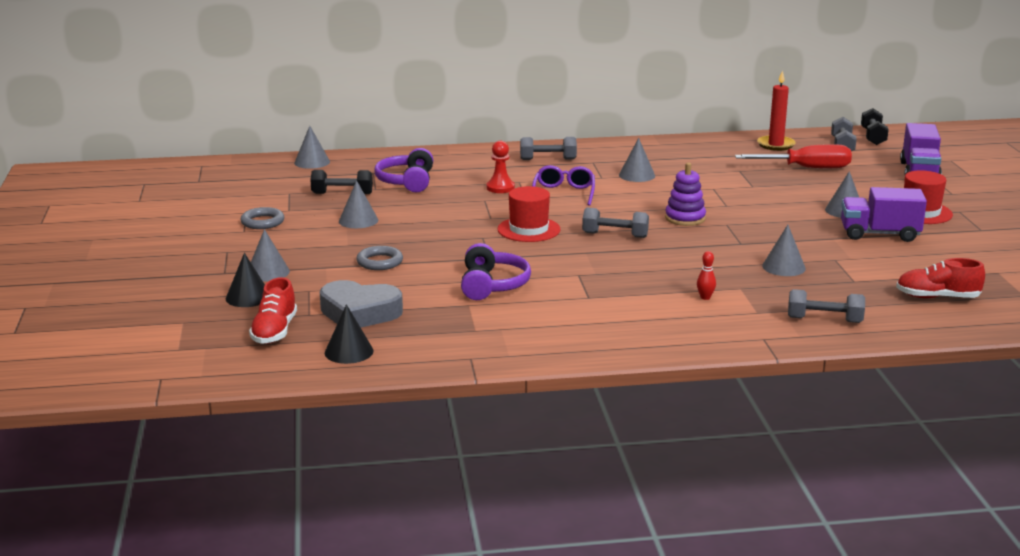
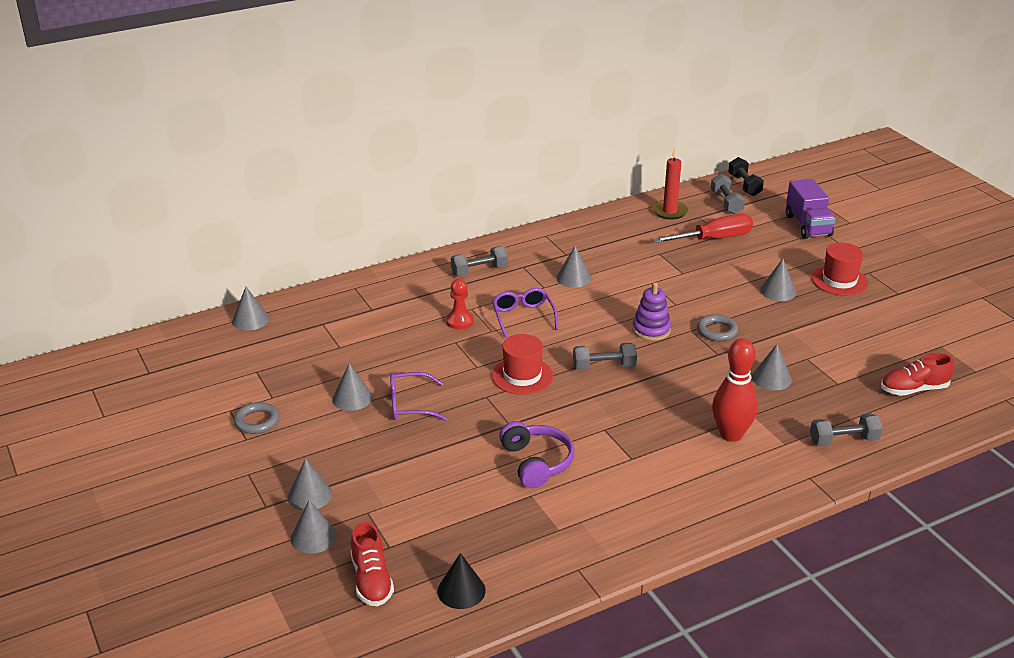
camera: 20 degrees left, 10 degrees up
black cone [226,253,265,307] -> grey cone [290,500,337,554]
black dumbbell [310,170,373,194] -> none
grey heart [320,280,403,328] -> none
grey ring [356,246,403,270] -> grey ring moved to [697,314,738,341]
purple headphones [374,148,433,192] -> none
red bowling pin [697,251,716,300] -> red bowling pin [712,338,758,442], size x2.47
purple truck [841,187,927,242] -> none
none -> purple glasses [390,372,448,421]

